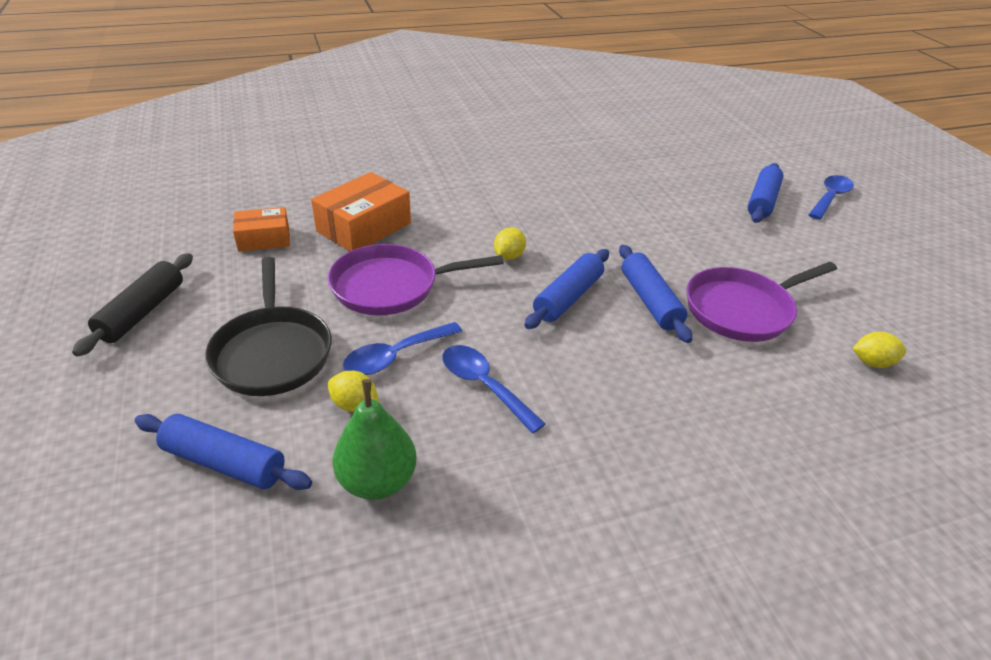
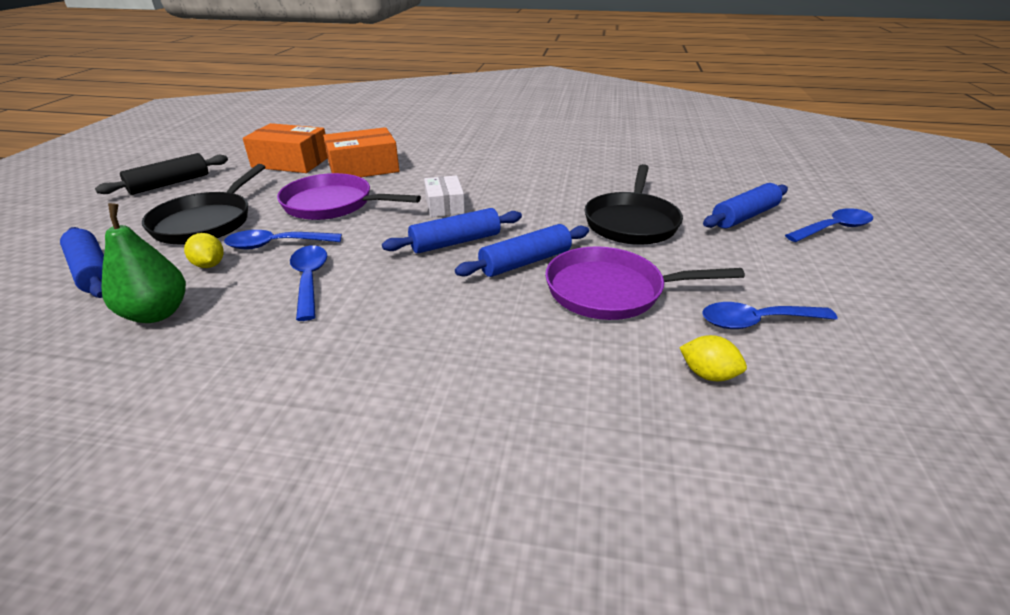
camera: 30 degrees right, 5 degrees down
orange box [233,207,290,252] -> orange box [243,123,328,173], size x1.60
yellow lemon [494,227,526,260] -> white box [424,176,465,217]
blue rolling pin [619,245,692,343] -> blue rolling pin turned 45 degrees clockwise [455,224,589,277]
none -> black pan [585,164,683,245]
none -> blue spoon [702,302,838,329]

